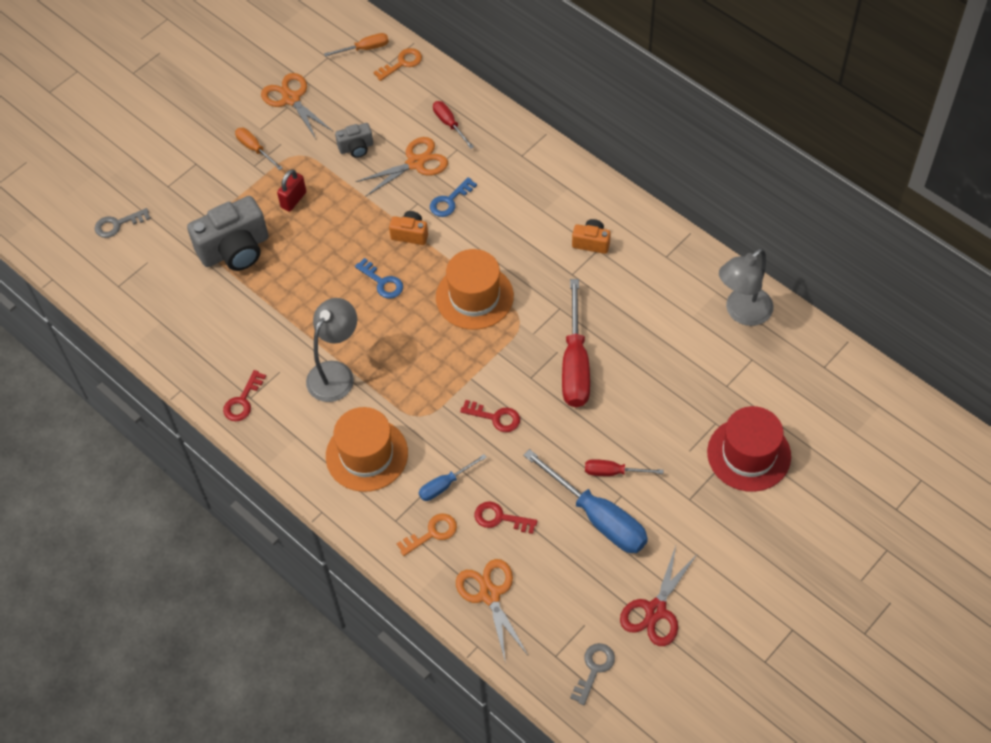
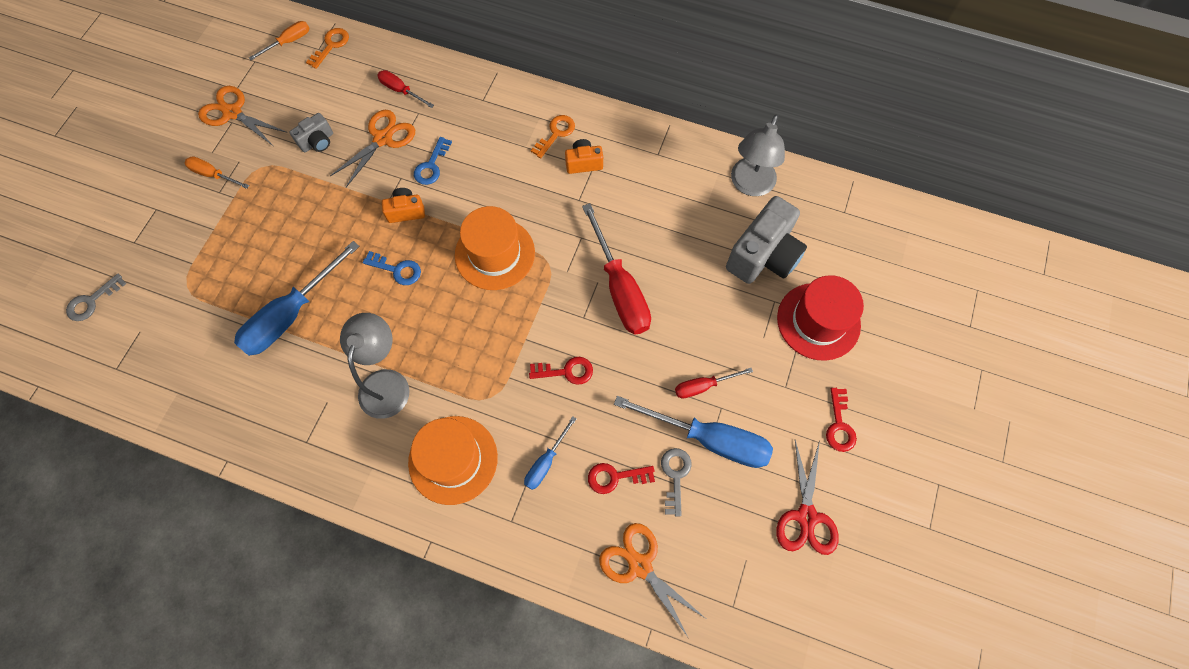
camera: 25 degrees left, 10 degrees up
grey camera [187,196,269,271] -> grey camera moved to [726,196,807,284]
red key [223,370,266,421] -> red key moved to [826,388,857,452]
red padlock [277,169,306,212] -> none
orange key [397,514,457,556] -> orange key moved to [531,115,575,158]
grey key [570,643,615,705] -> grey key moved to [661,448,692,516]
none -> blue screwdriver [234,241,360,356]

